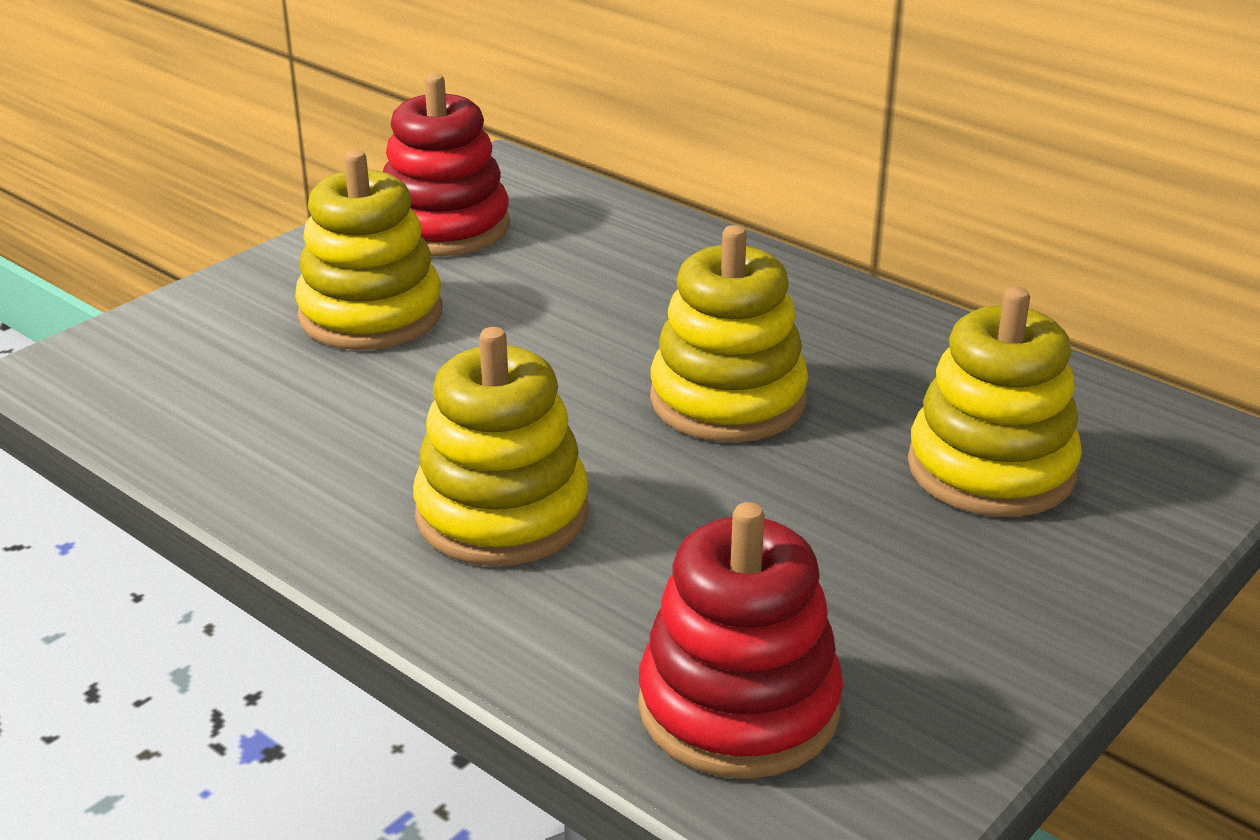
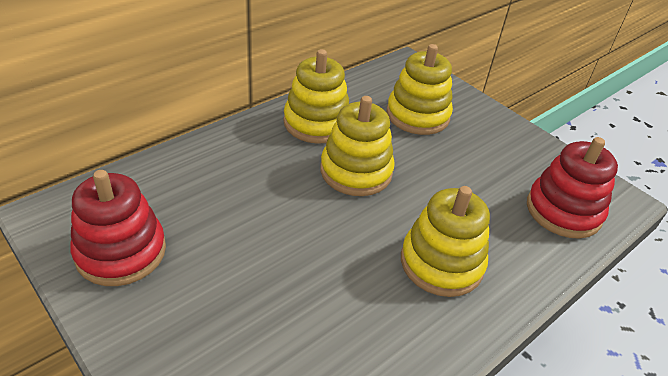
camera: 85 degrees left, 10 degrees up
yellow stacking toy [295,150,442,350] -> yellow stacking toy moved to [283,49,349,144]

